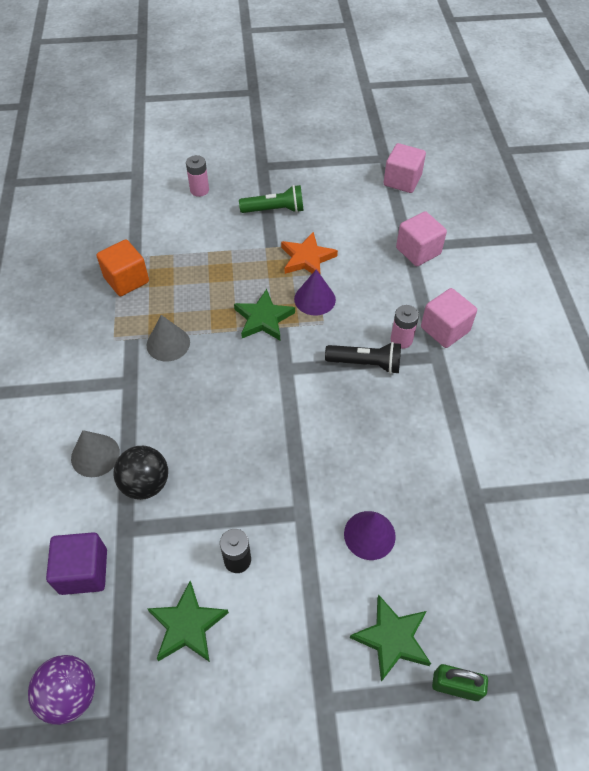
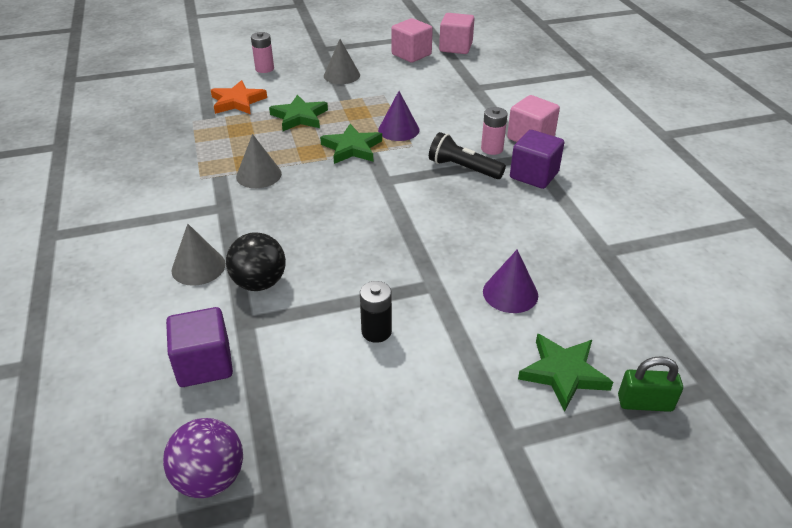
camera: 10 degrees left, 15 degrees down
orange cube [96,239,149,296] -> none
green star [147,581,229,662] -> green star moved to [269,95,328,131]
green flashlight [239,185,304,213] -> grey cone [324,39,360,84]
orange star [281,232,338,274] -> orange star moved to [211,80,267,114]
black flashlight [325,342,401,374] -> black flashlight turned 150 degrees counterclockwise [429,132,506,179]
pink cube [396,211,447,266] -> pink cube moved to [391,18,433,63]
none -> purple cube [510,130,564,189]

